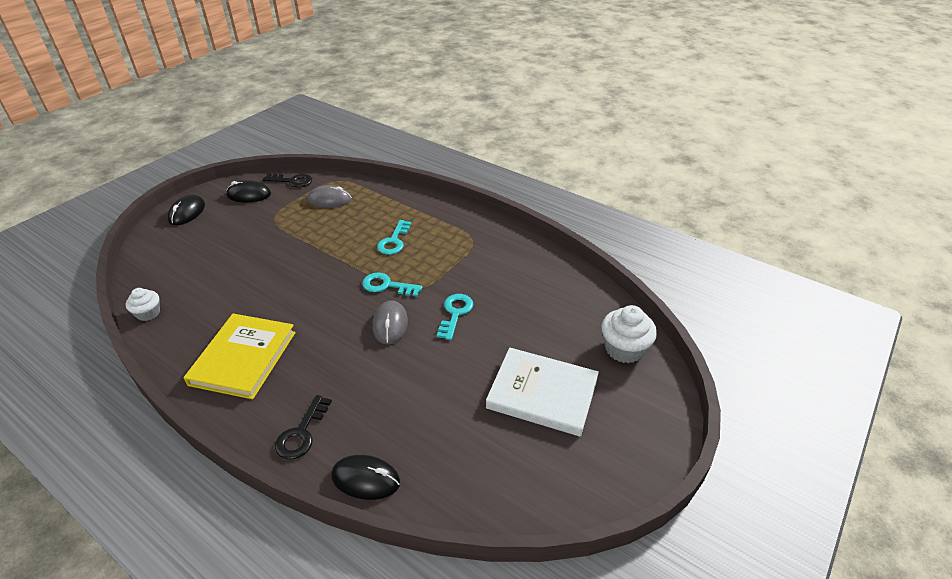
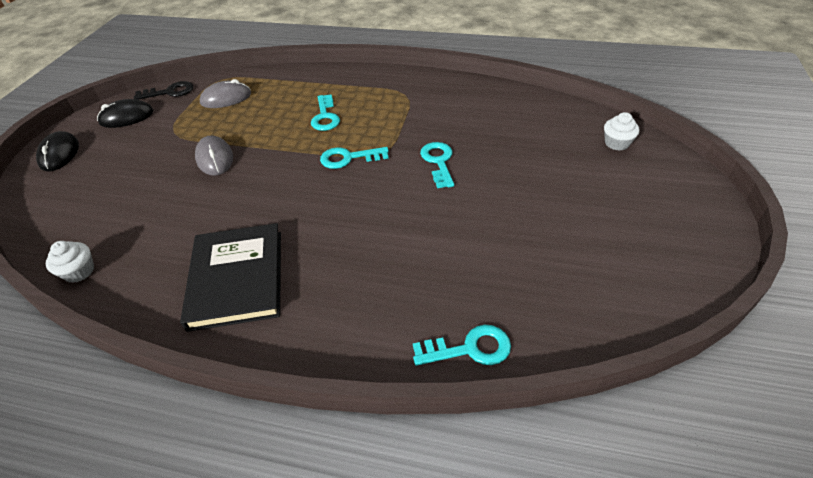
camera: 20 degrees left, 5 degrees up
yellow book [184,314,296,399] -> black book [180,223,281,332]
black key [275,395,332,460] -> none
black mouse [331,455,400,500] -> turquoise key [413,325,511,366]
grey mouse [372,300,408,344] -> grey mouse moved to [195,135,233,176]
white book [486,348,599,436] -> none
white cupcake [601,305,657,363] -> white cupcake [604,112,639,151], size x0.61

